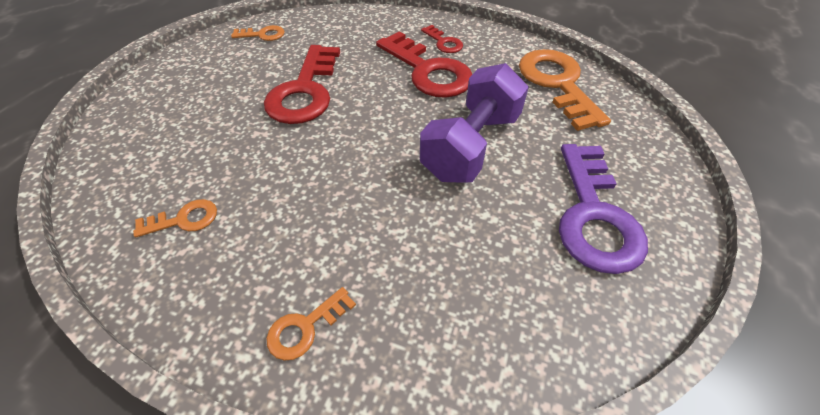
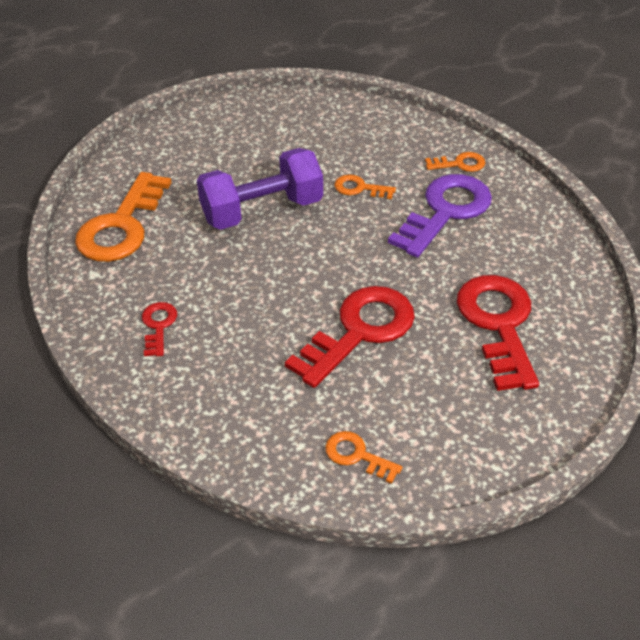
camera: 145 degrees left, 5 degrees down
orange key [133,199,217,238] -> orange key moved to [335,174,396,199]
red key [376,31,472,98] -> red key moved to [457,275,539,391]
purple key [559,144,648,274] -> purple key moved to [388,174,492,258]

